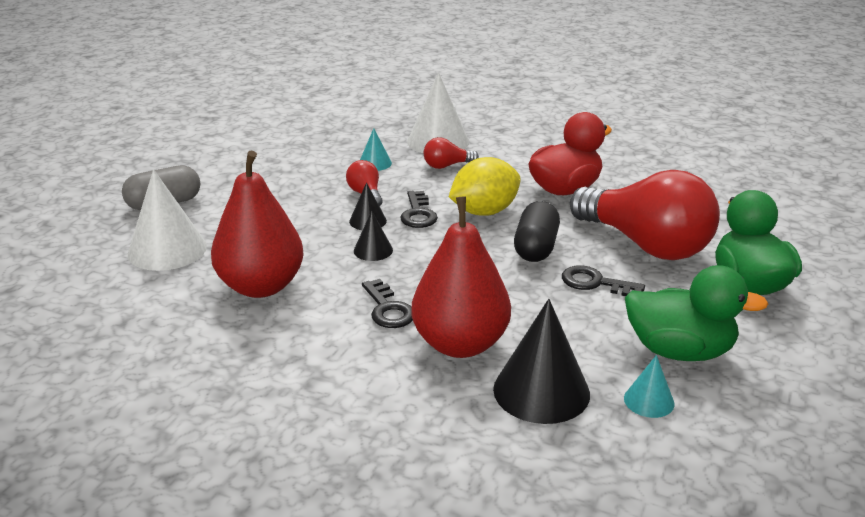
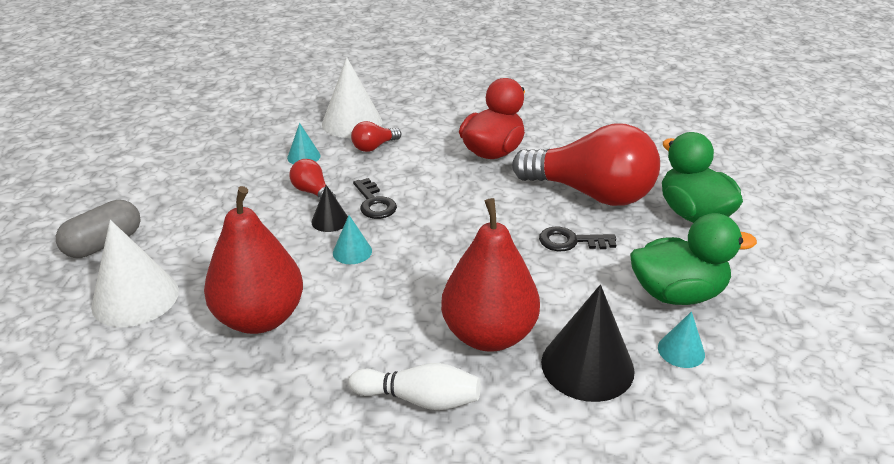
camera: 20 degrees left, 5 degrees up
black cone [354,211,393,261] -> turquoise cone [333,215,372,264]
black key [362,279,413,328] -> none
yellow lemon [449,157,521,216] -> none
black capsule [514,201,560,262] -> none
none -> white bowling pin [348,363,480,410]

